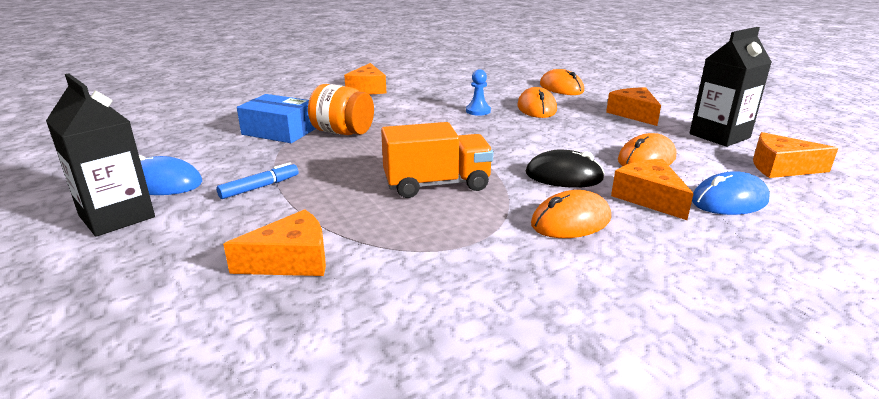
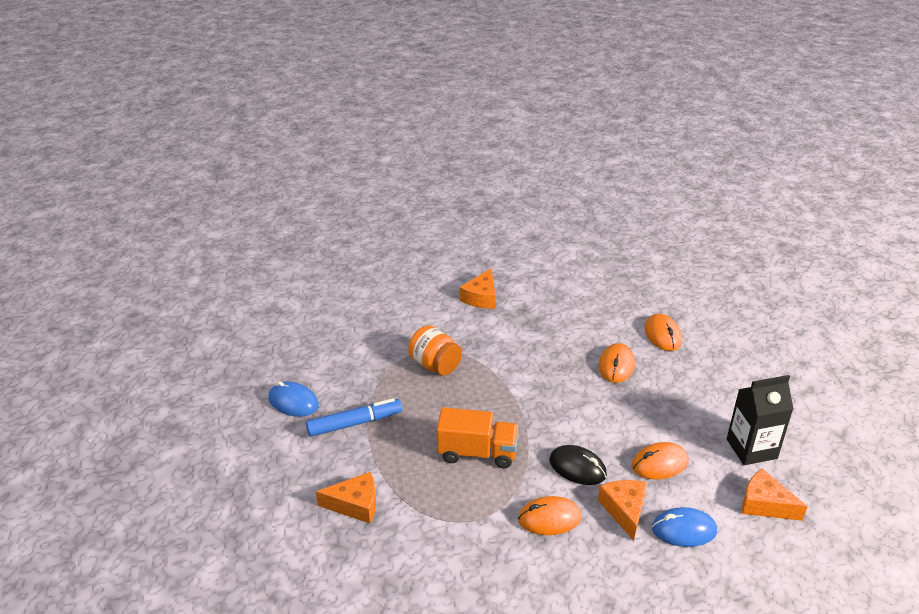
camera: 20 degrees right, 10 degrees up
black carton [46,74,155,237] -> none
blue marker [216,162,298,199] -> blue marker [306,398,402,437], size x1.62
blue box [237,94,316,143] -> none
blue pawn [466,69,491,116] -> none
orange cheese [606,88,661,126] -> none

